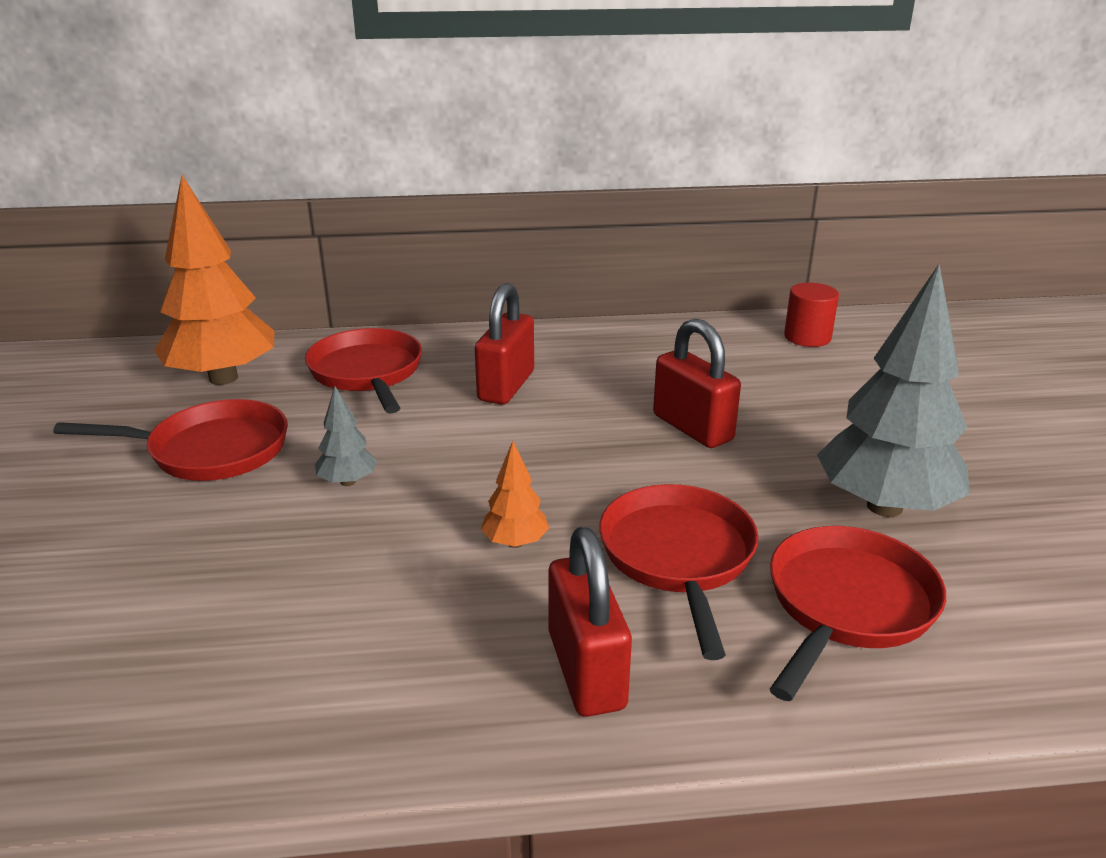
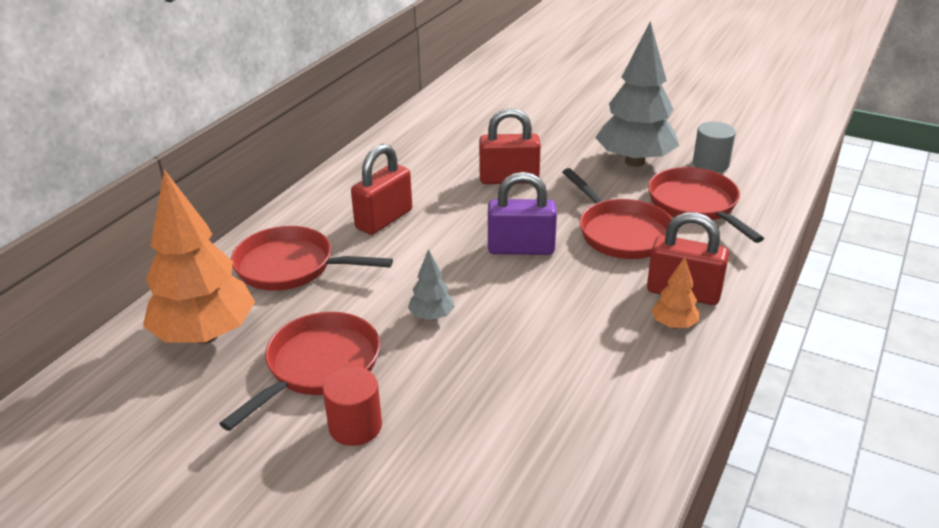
camera: 55 degrees left, 5 degrees up
red padlock [475,283,534,404] -> red padlock turned 75 degrees clockwise [351,144,412,235]
orange tree [481,441,549,548] -> orange tree moved to [651,257,699,329]
red pan [599,484,758,660] -> red pan turned 150 degrees counterclockwise [562,168,672,259]
red cylinder [784,283,839,347] -> red cylinder moved to [323,367,382,446]
none -> purple padlock [488,172,557,255]
none -> grey cylinder [693,122,736,173]

